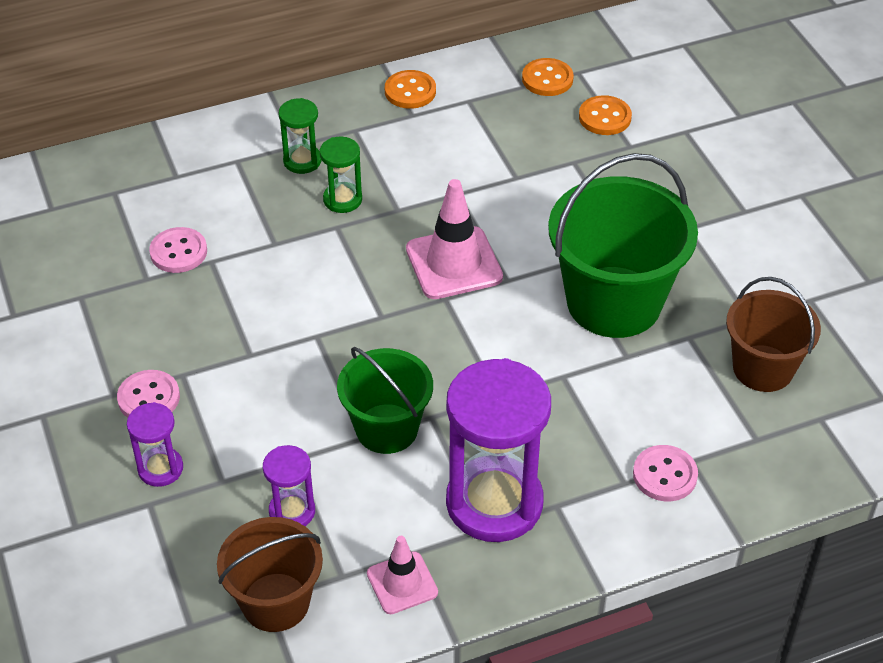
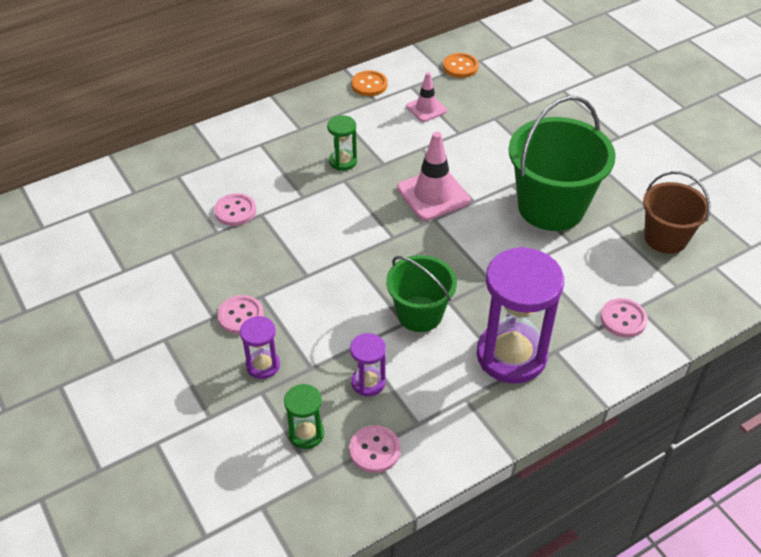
camera: 10 degrees left, 0 degrees up
brown bucket [217,517,323,632] -> pink button [349,425,401,473]
green hourglass [278,98,321,174] -> green hourglass moved to [284,384,324,449]
pink traffic cone [367,536,438,614] -> pink traffic cone moved to [406,72,447,122]
orange button [579,95,632,135] -> none

